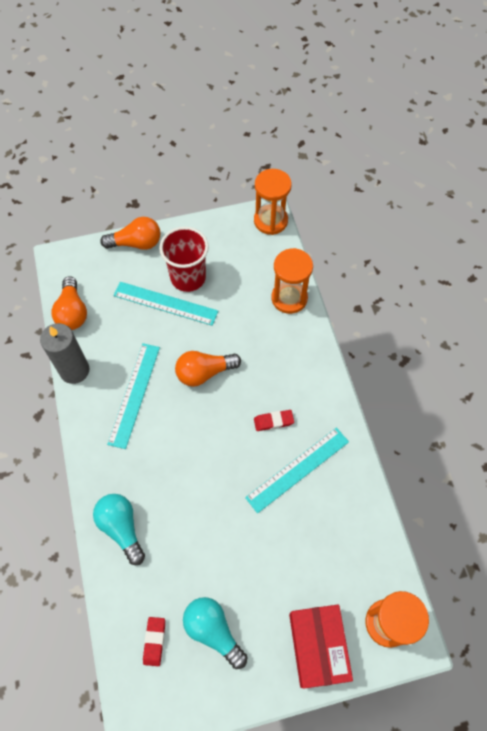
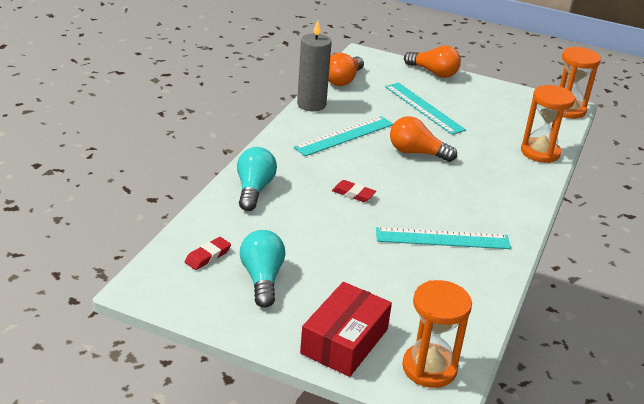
camera: 35 degrees right, 30 degrees down
red cup [159,227,209,292] -> none
red eraser [254,410,294,431] -> red eraser moved to [332,180,376,202]

